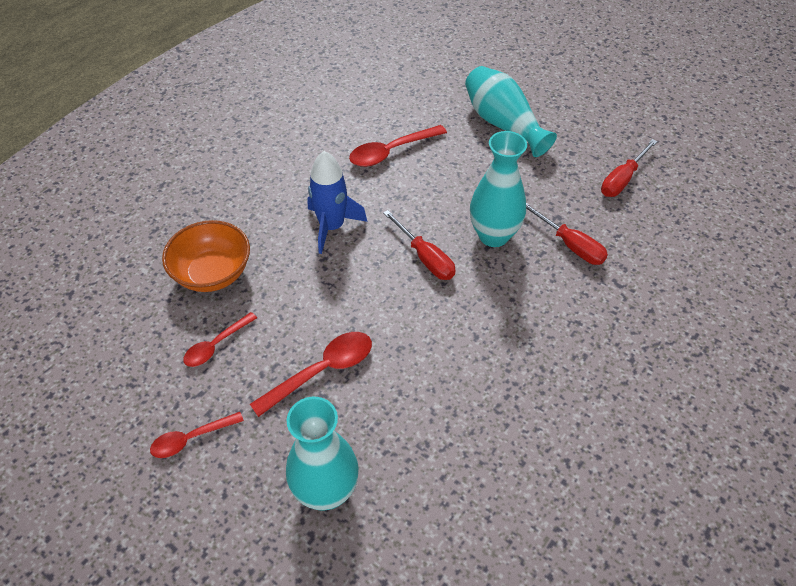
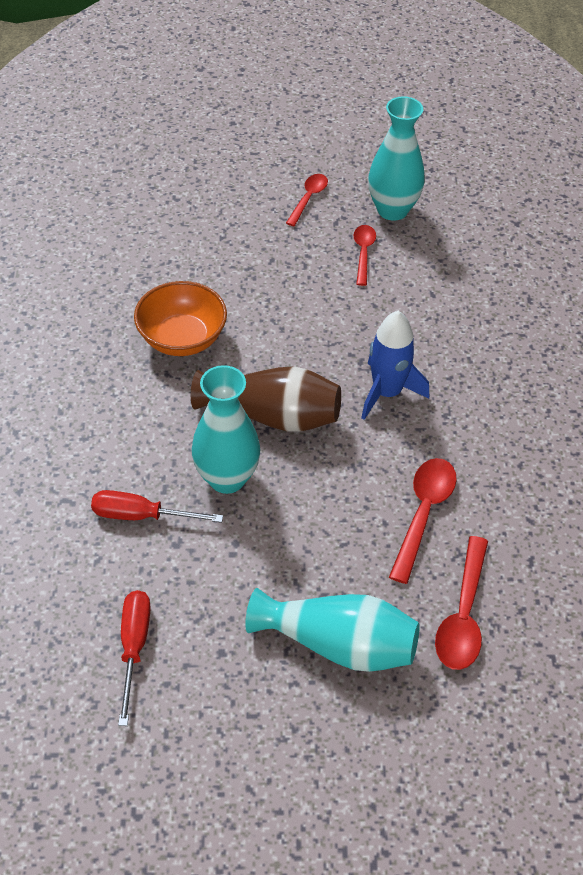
camera: 140 degrees right, 0 degrees up
orange bowl [162,220,250,292] -> orange bowl moved to [134,281,227,356]
red spoon [250,332,372,417] -> red spoon moved to [435,536,488,670]
turquoise vase [286,397,359,511] -> turquoise vase moved to [368,96,425,221]
red screwdriver [383,210,455,280] -> brown vase [191,367,341,432]

